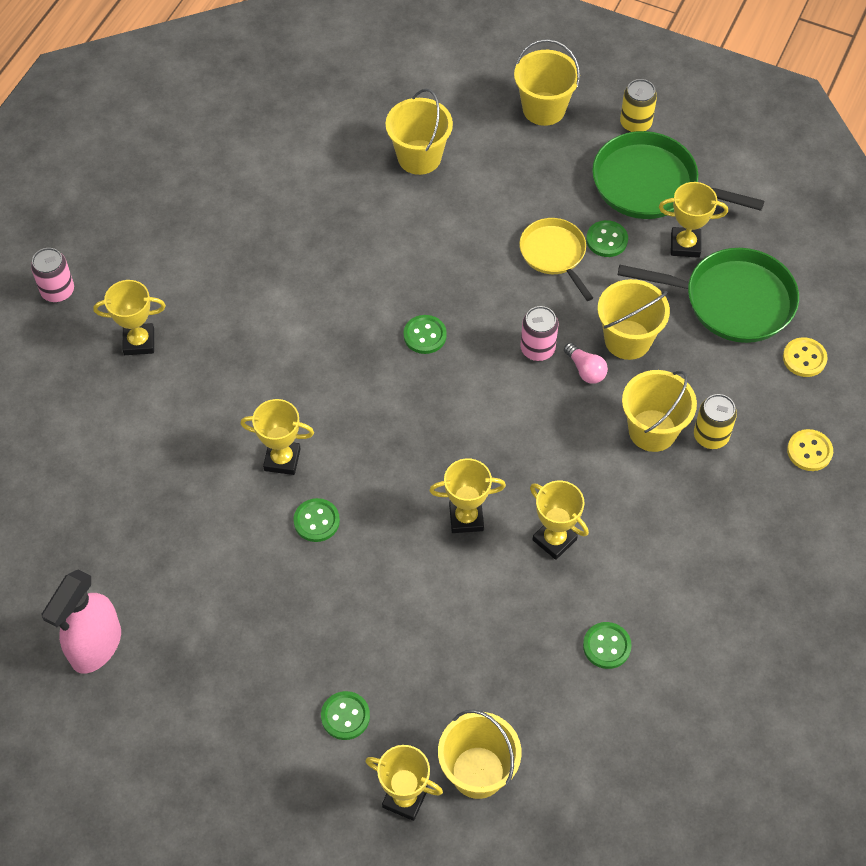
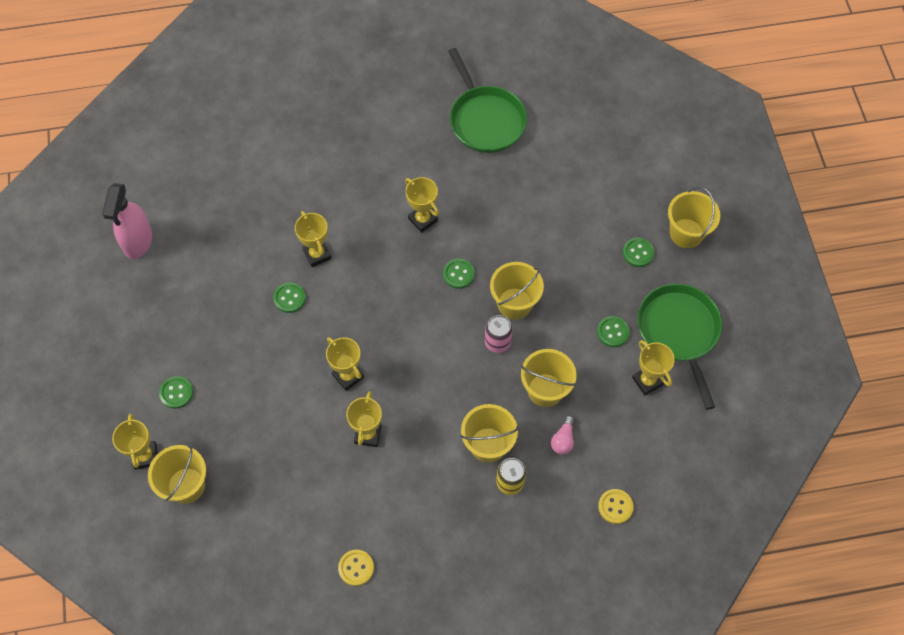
camera: 55 degrees right, 5 degrees up
pink can [31,248,74,302] -> none
pink spray bottle [42,569,121,674] -> pink spray bottle turned 75 degrees counterclockwise [102,183,152,259]
yellow trophy [93,280,166,355] -> yellow trophy moved to [405,177,439,233]
yellow bucket [386,89,453,175] -> yellow bucket moved to [490,262,544,320]
yellow pan [519,218,593,301] -> none
pink light bulb [564,343,608,384] -> pink light bulb moved to [551,416,575,455]
green button [583,622,632,669] -> green button moved to [623,238,655,267]
green pan [618,248,799,343] -> green pan moved to [448,48,527,153]
yellow can [620,79,657,132] -> none
yellow button [787,429,833,471] -> yellow button moved to [338,550,374,586]

